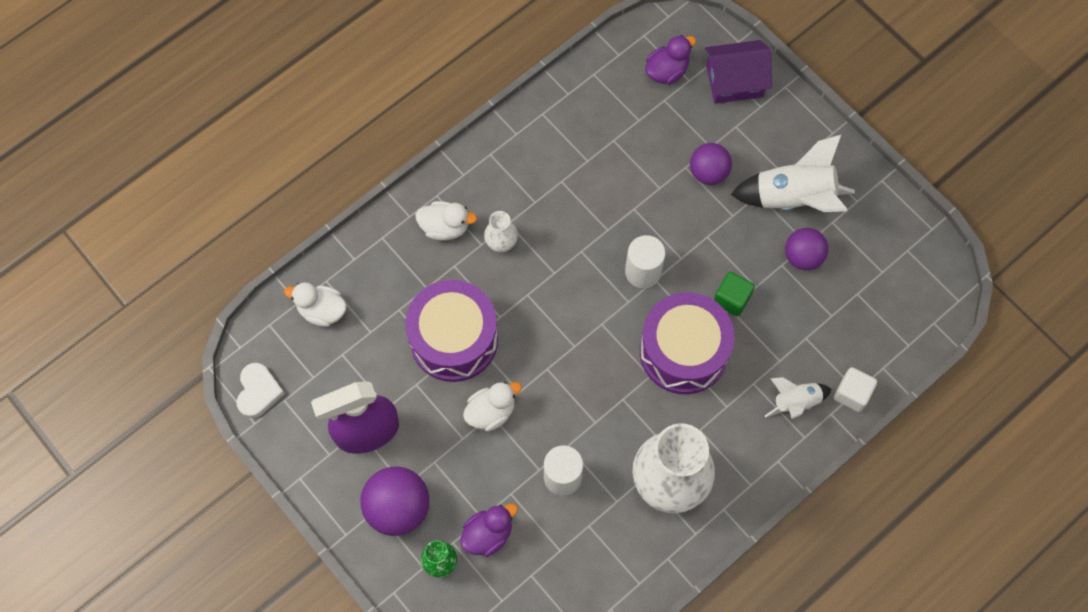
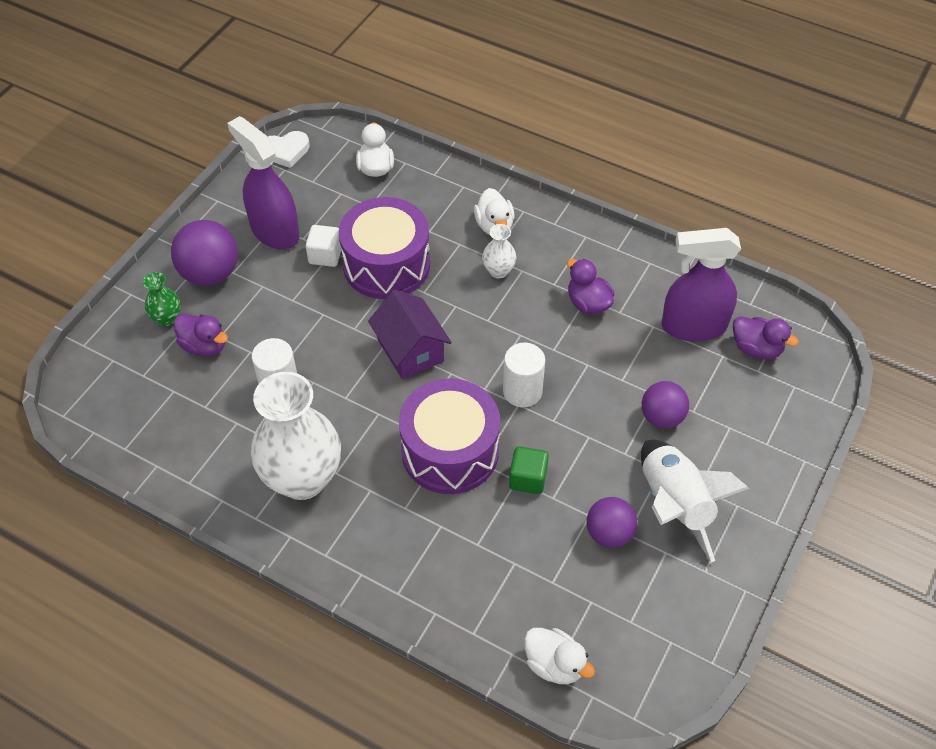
camera: 70 degrees right, 15 degrees down
white duck [463,382,522,431] -> white duck moved to [524,628,595,684]
purple house [705,40,772,104] -> purple house moved to [368,290,452,380]
white rocket [765,377,831,419] -> none
white cube [834,367,877,412] -> white cube moved to [306,225,341,267]
none -> purple duck [567,259,614,315]
none -> purple spray bottle [662,228,741,342]

